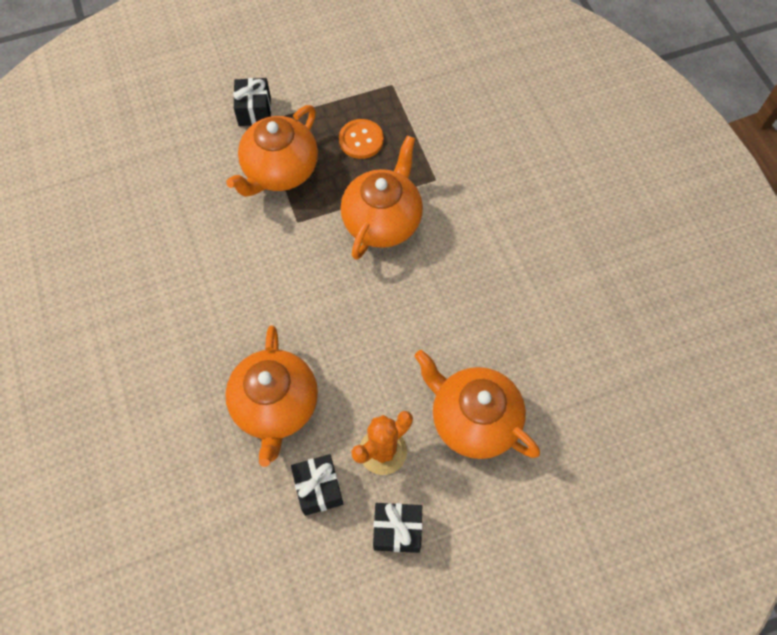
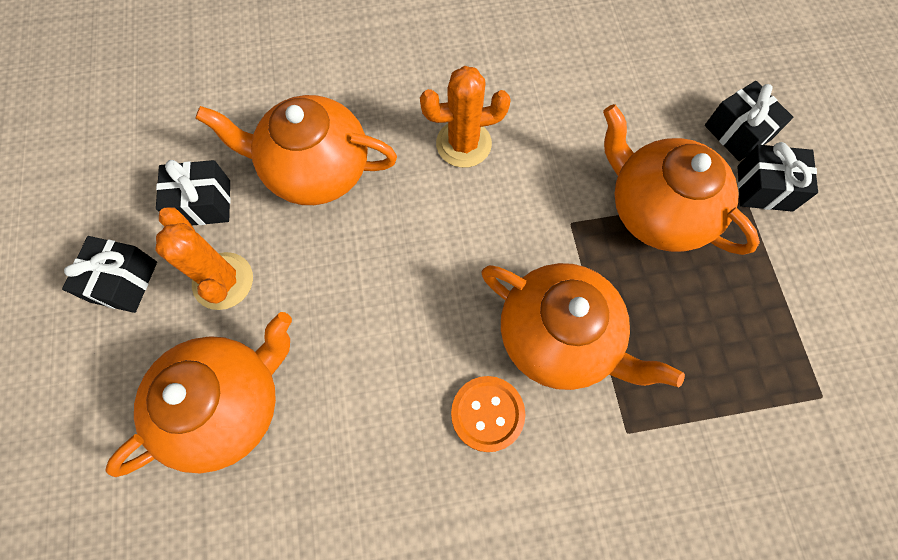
camera: 100 degrees right, 5 degrees up
orange button [339,119,384,159] -> orange button moved to [451,376,525,452]
none -> orange cactus [420,66,511,168]
none -> black gift [705,81,793,161]

